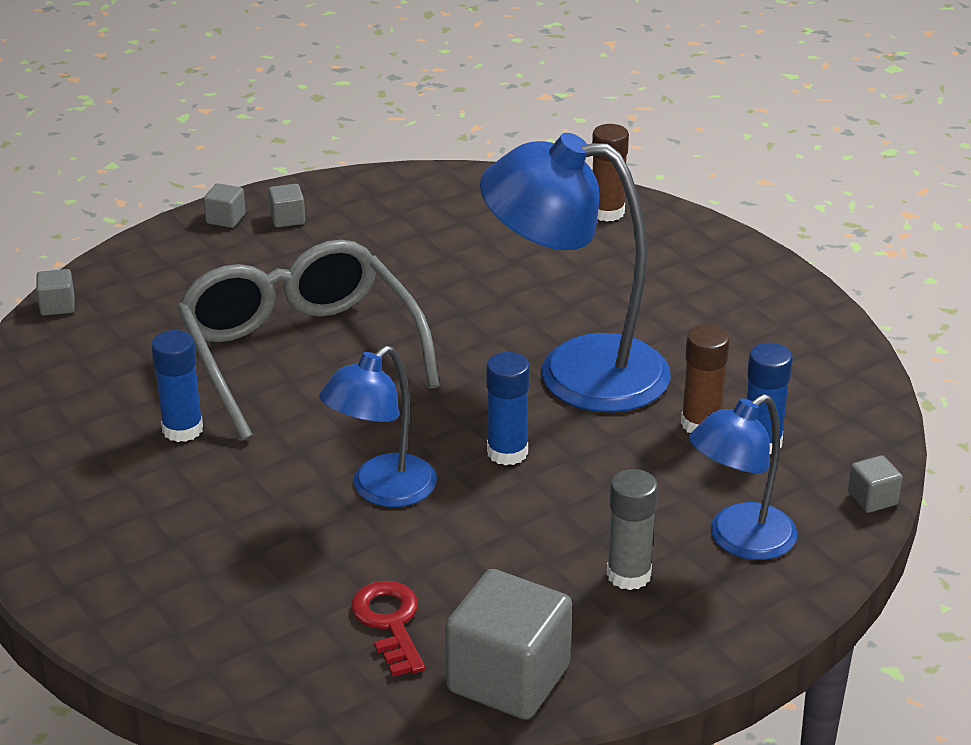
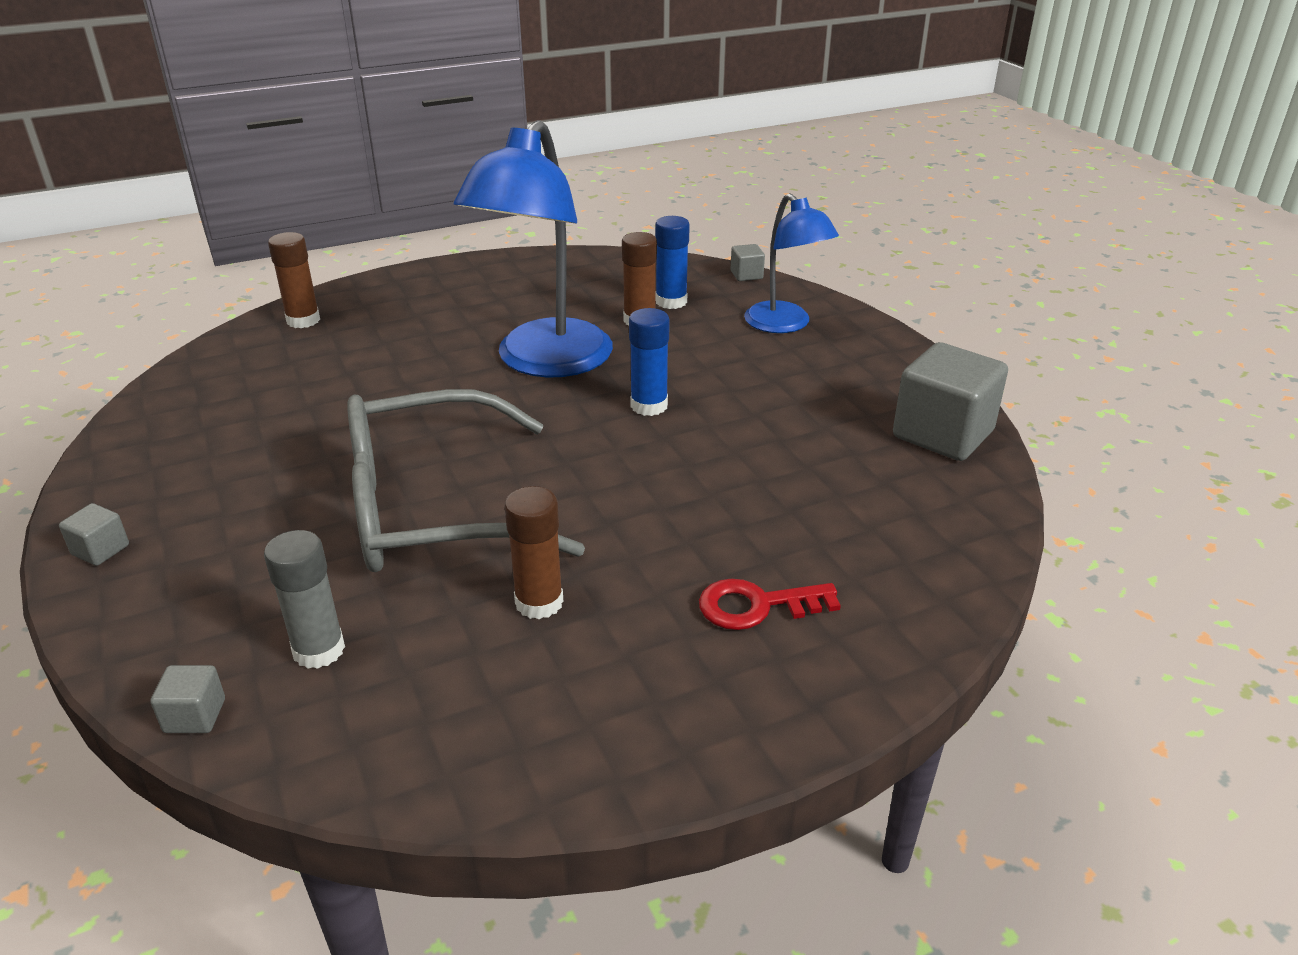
camera: 80 degrees left, 0 degrees up
blue glue stick [151,330,203,442] -> brown glue stick [505,486,563,619]
grey cube [268,184,305,227] -> none
blue lamp [319,346,437,507] -> none
red key [351,581,425,677] -> red key moved to [699,578,841,630]
grey glue stick [607,469,658,590] -> grey glue stick moved to [264,530,345,669]

